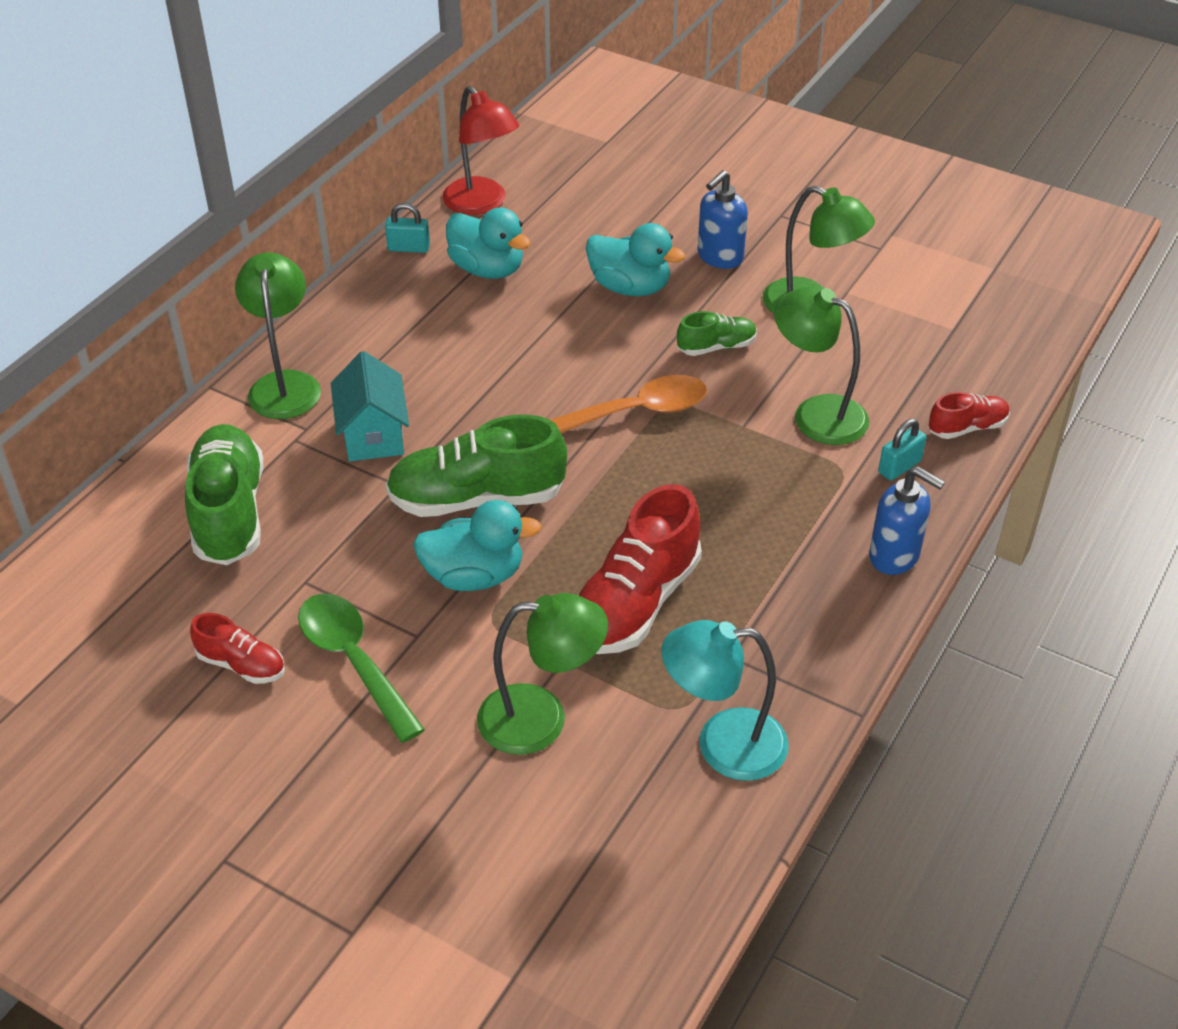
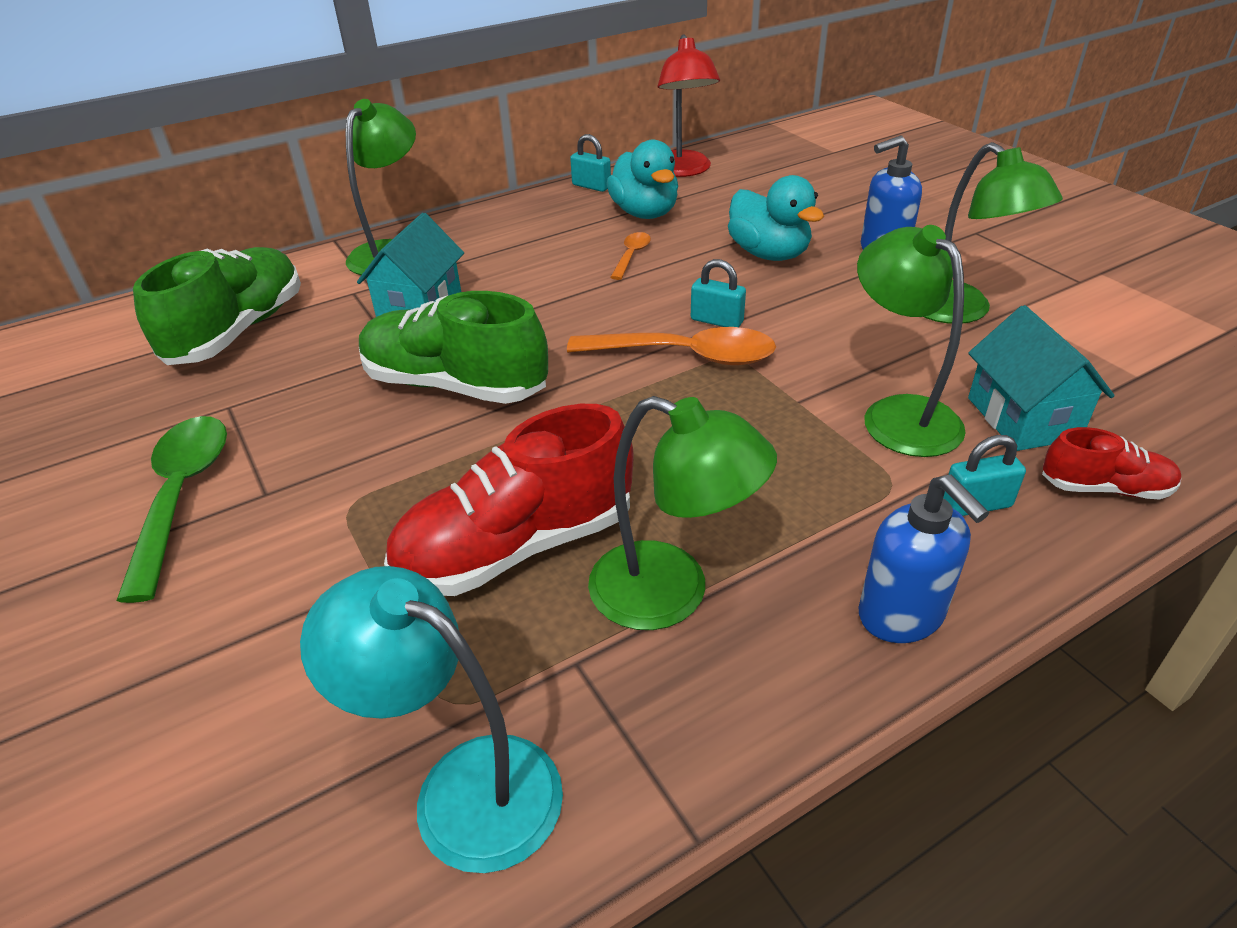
camera: 30 degrees right, 5 degrees down
red shoe [190,613,285,684] -> none
turquoise duck [413,500,542,591] -> none
green lamp [477,593,608,755] -> green lamp moved to [588,396,777,630]
green shoe [677,311,757,356] -> none
none -> orange spoon [610,232,651,280]
none -> turquoise padlock [691,259,746,327]
none -> turquoise house [968,305,1114,451]

